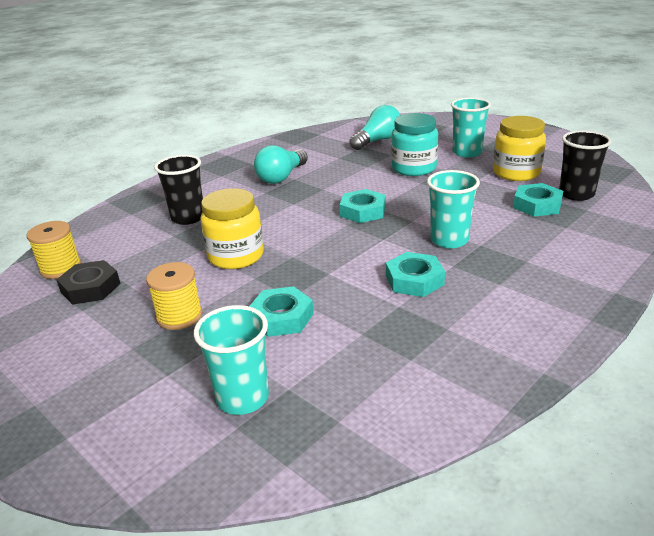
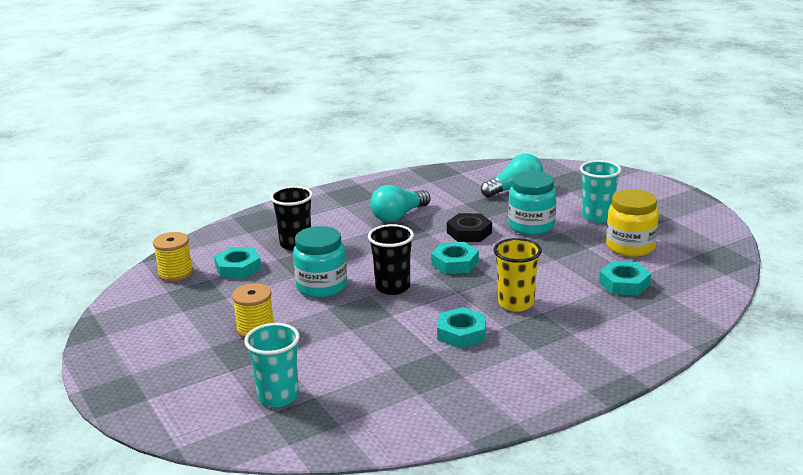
camera: 15 degrees right, 5 degrees down
black nut [56,260,120,305] -> black nut moved to [447,213,492,242]
yellow jar [200,188,264,269] -> turquoise jar [293,226,347,298]
turquoise nut [249,286,314,337] -> turquoise nut moved to [214,247,261,279]
turquoise cup [427,170,480,248] -> yellow cup [493,238,542,312]
black cup [559,130,612,201] -> black cup moved to [368,224,414,295]

